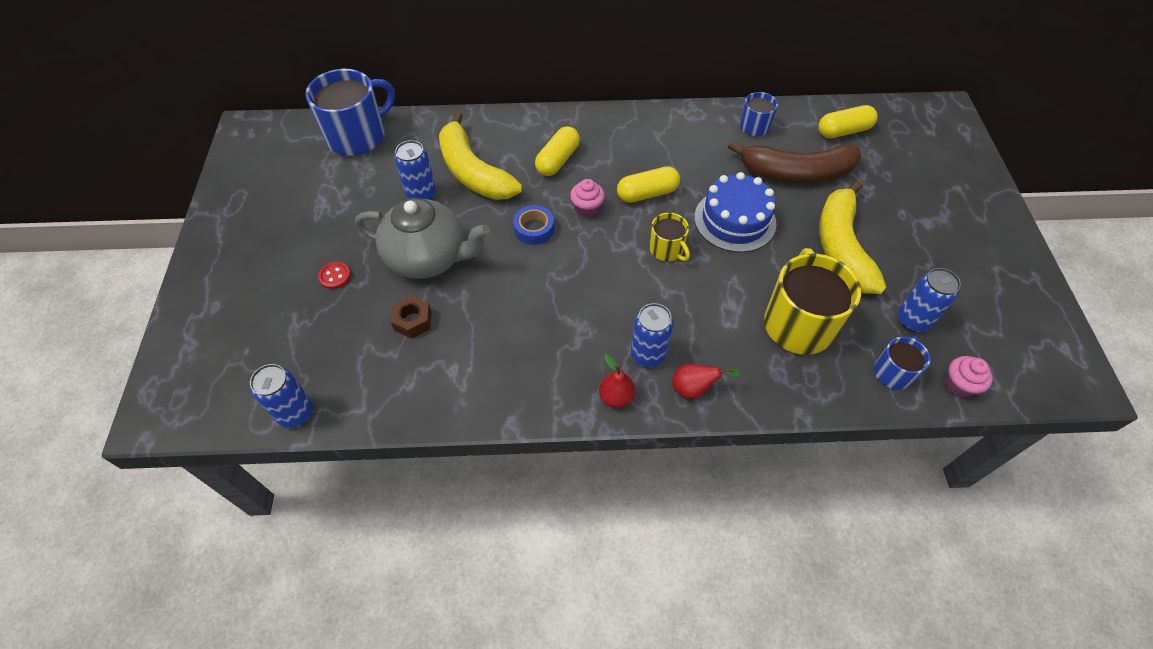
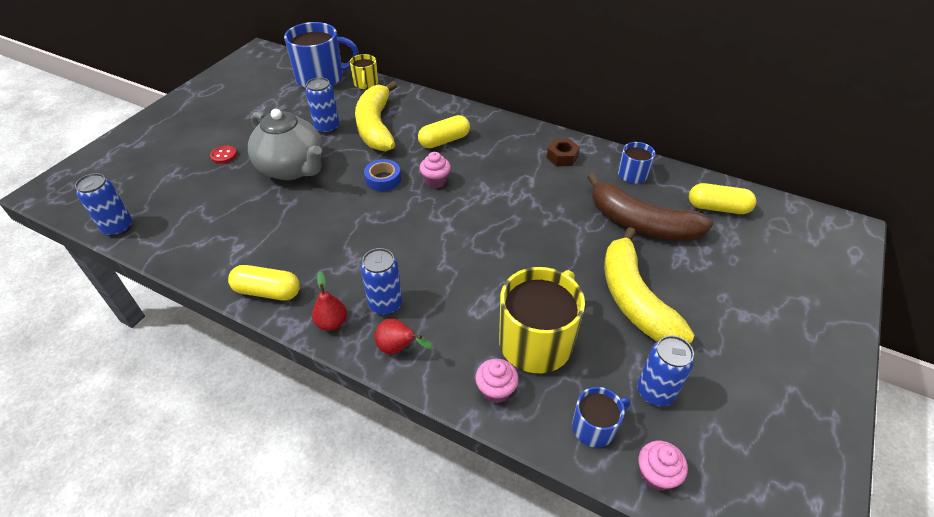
camera: 30 degrees right, 10 degrees down
brown nut [391,295,432,339] -> brown nut moved to [547,139,580,167]
yellow capsule [617,167,680,203] -> yellow capsule moved to [228,265,300,300]
yellow mug [649,213,690,261] -> yellow mug moved to [350,54,378,89]
blue cake [694,172,777,253] -> none
yellow banana [819,180,886,294] -> yellow banana turned 45 degrees counterclockwise [604,227,695,343]
none -> pink cupcake [475,359,519,403]

